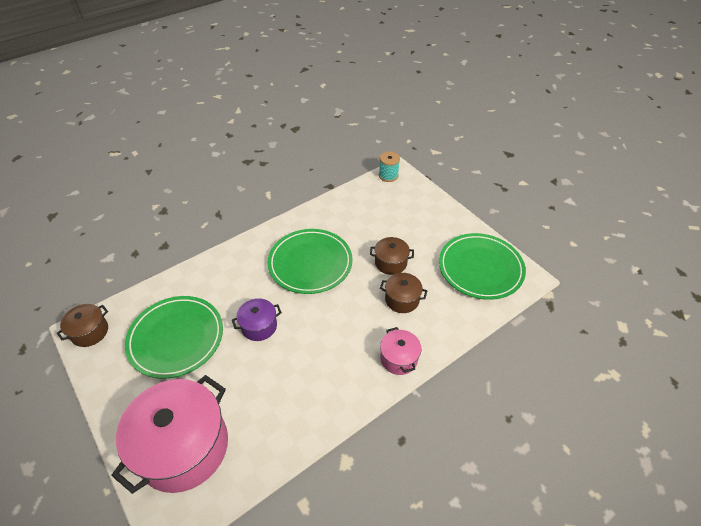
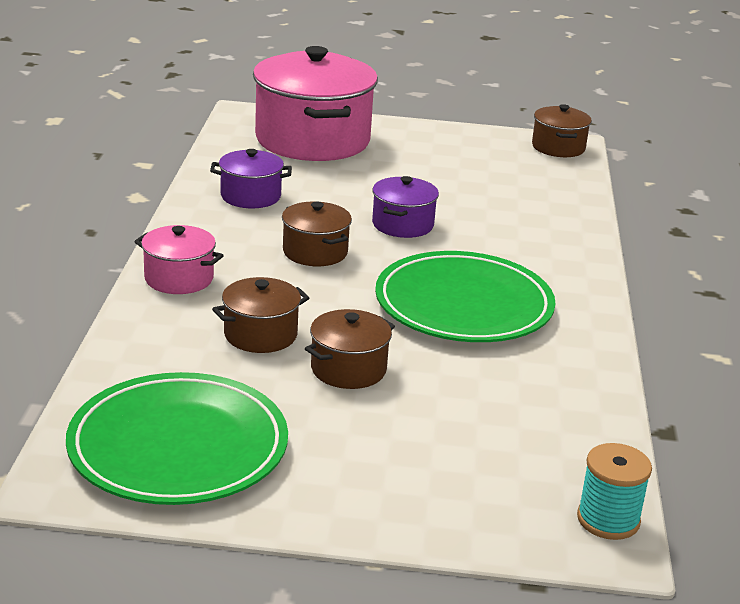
camera: 130 degrees right, 20 degrees down
green plate [125,296,223,379] -> none
none -> purple pot [210,149,292,208]
none -> brown pot [282,201,352,266]

